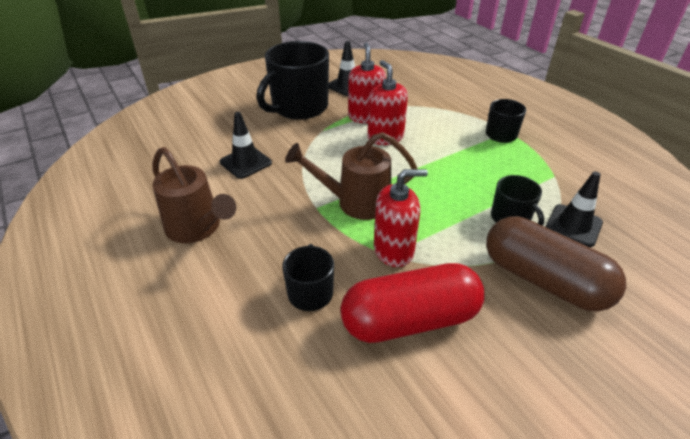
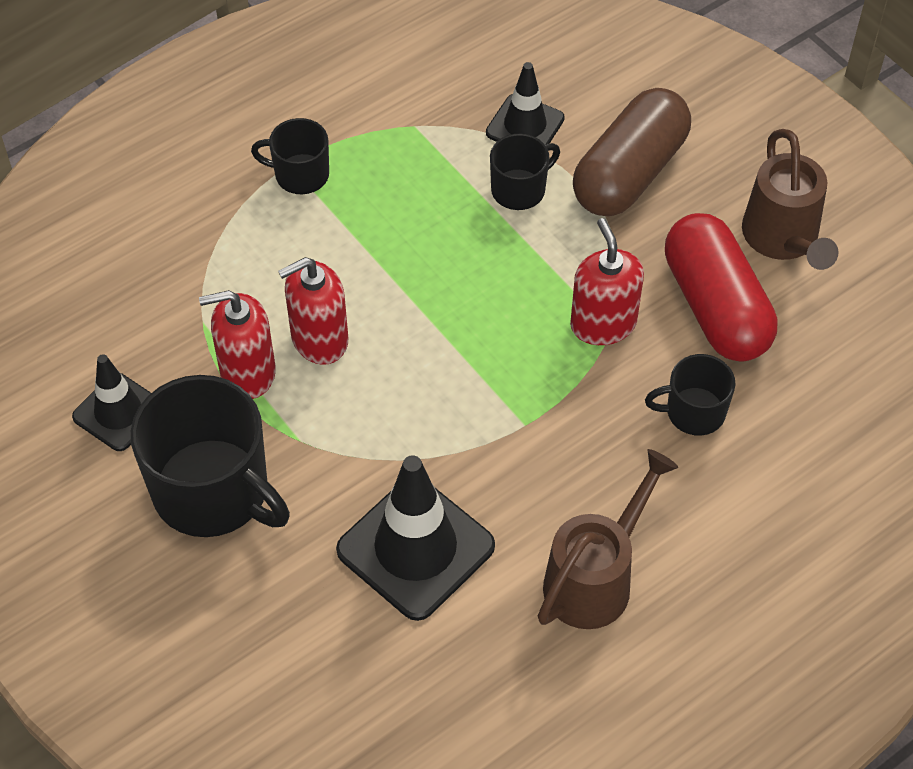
camera: 95 degrees left, 15 degrees up
black traffic cone [220,112,272,179] -> black traffic cone [336,455,495,621], size x1.66
brown watering can [285,132,417,220] -> brown watering can moved to [742,129,838,270]

